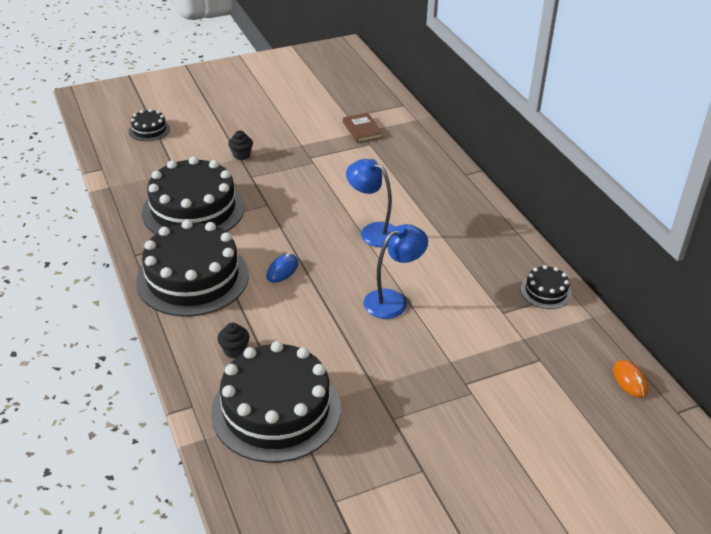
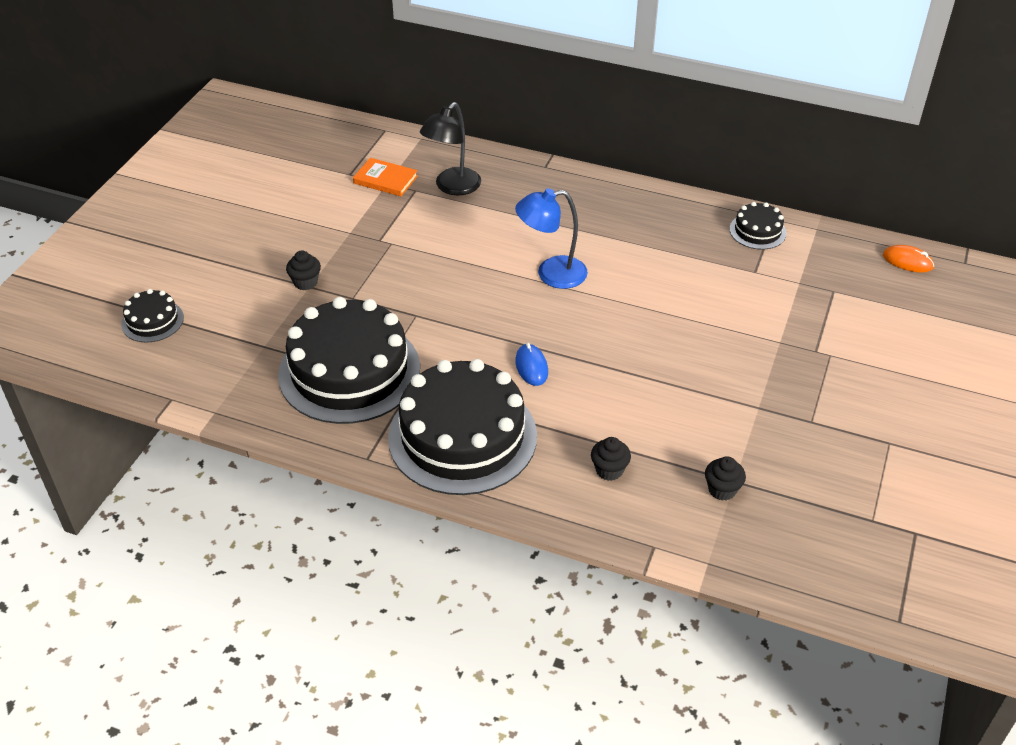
camera: 45 degrees left, 5 degrees up
black cake [211,341,341,463] -> black cupcake [705,456,746,501]
brown book [343,113,383,143] -> orange book [353,158,418,196]
blue lamp [364,224,428,319] -> none
none -> black lamp [420,102,481,195]

